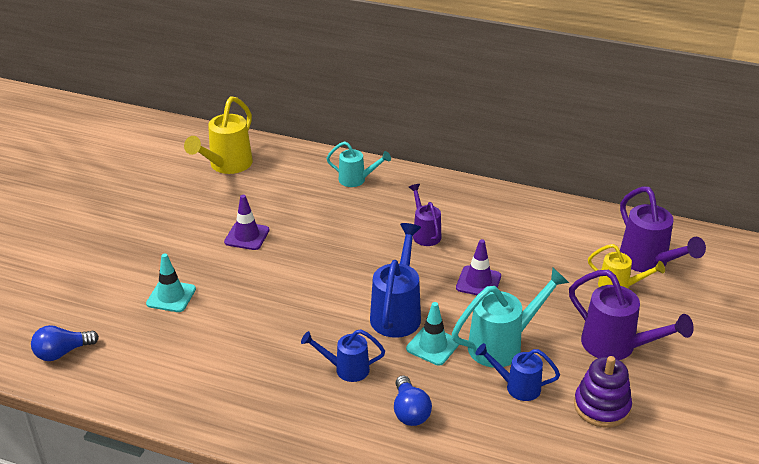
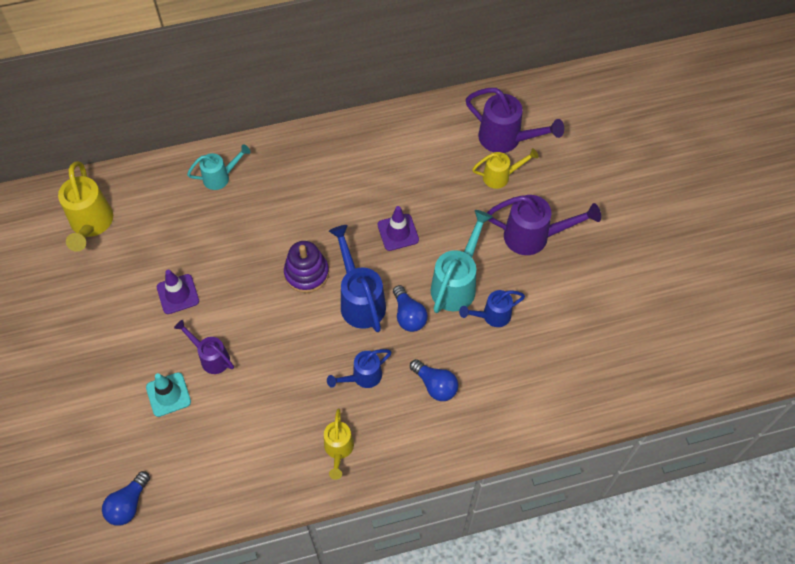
camera: 35 degrees left, 25 degrees up
turquoise traffic cone [406,302,459,366] -> blue light bulb [393,285,428,332]
purple watering can [409,184,441,246] -> purple watering can moved to [174,320,234,374]
purple stacking toy [574,356,632,428] -> purple stacking toy moved to [284,241,329,293]
none -> yellow watering can [324,409,354,480]

